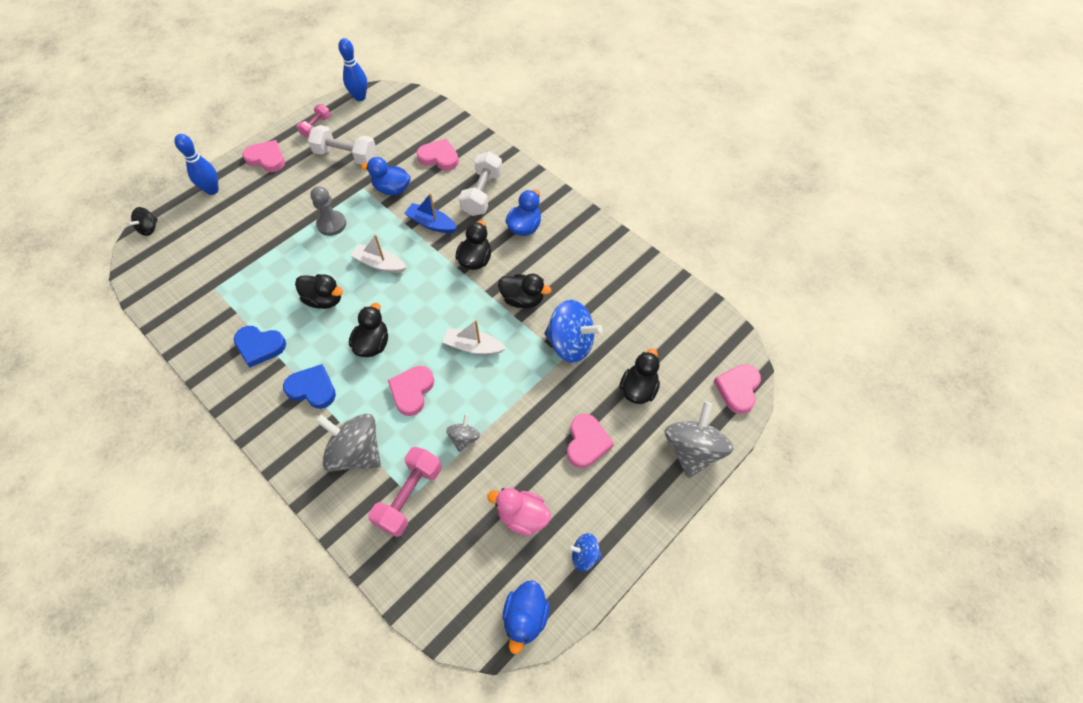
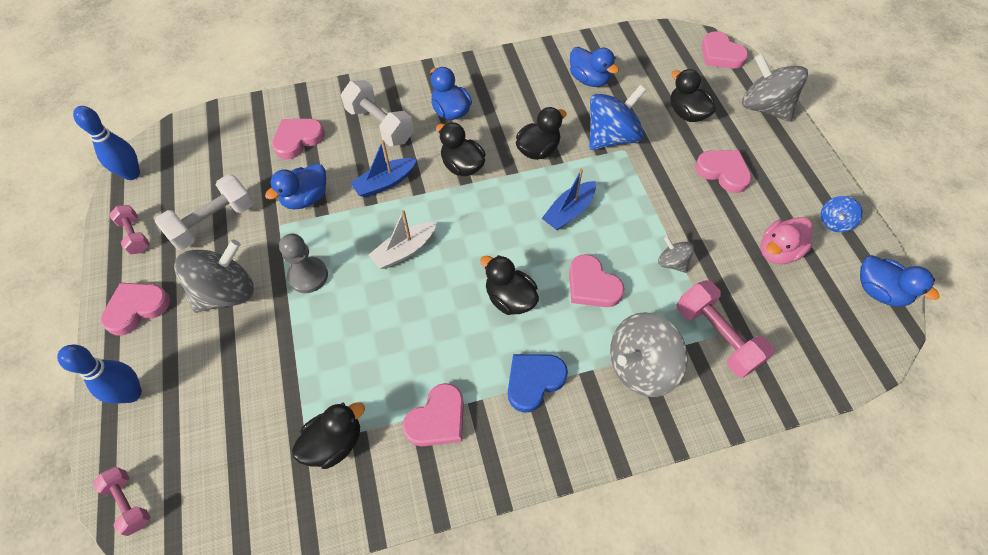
camera: 60 degrees left, 0 degrees up
black spinning top [128,207,158,236] -> pink dumbbell [93,467,150,536]
blue heart [234,326,286,367] -> pink heart [402,383,464,446]
black duck [295,274,343,309] -> black duck moved to [292,402,365,469]
white boat [442,320,506,355] -> blue boat [542,168,596,230]
none -> grey spinning top [174,240,254,313]
none -> blue duck [570,47,619,87]

